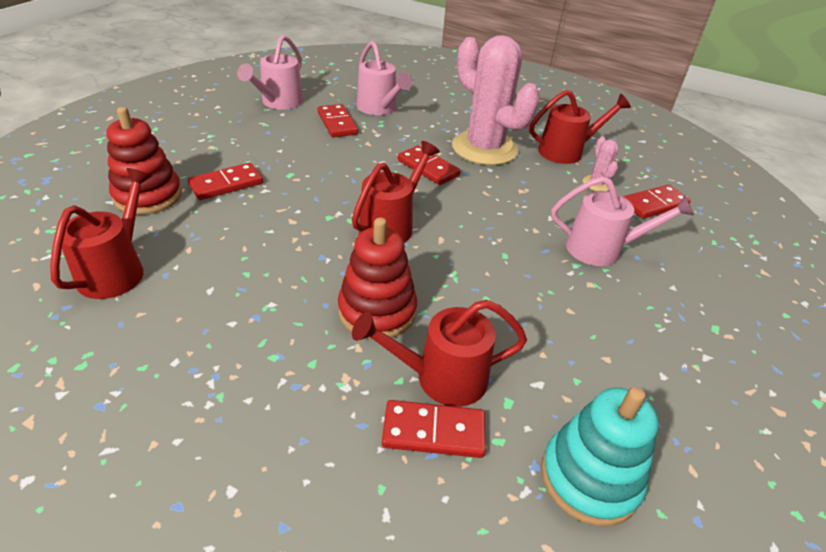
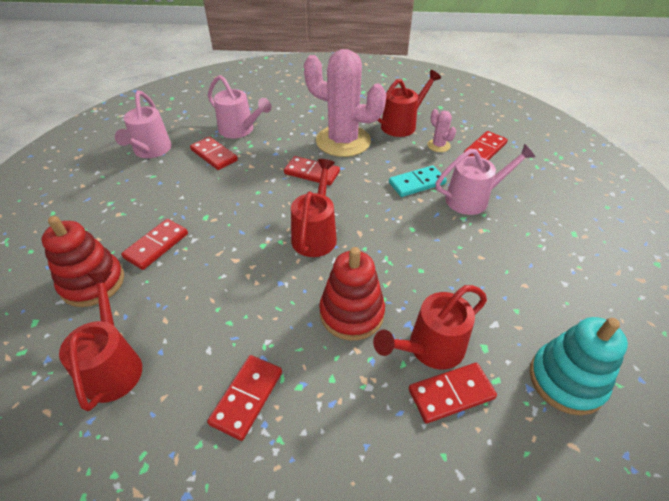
camera: 20 degrees left, 5 degrees up
none -> red domino [207,355,282,441]
none -> turquoise domino [389,165,447,197]

